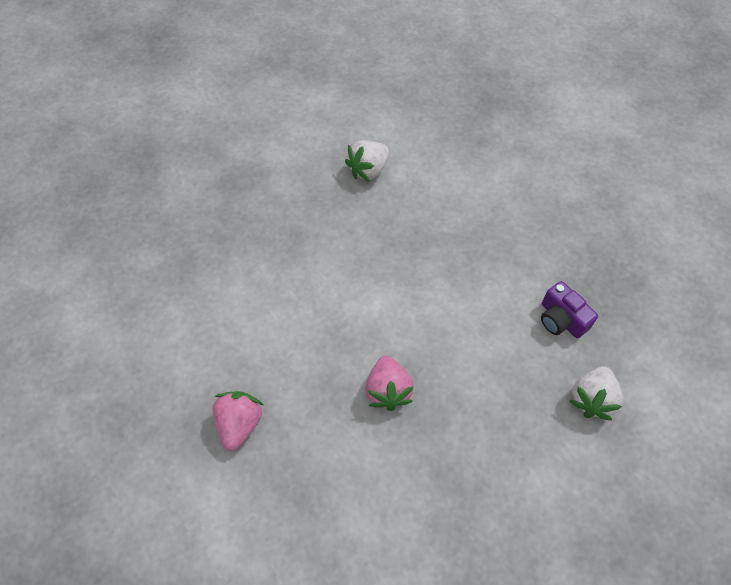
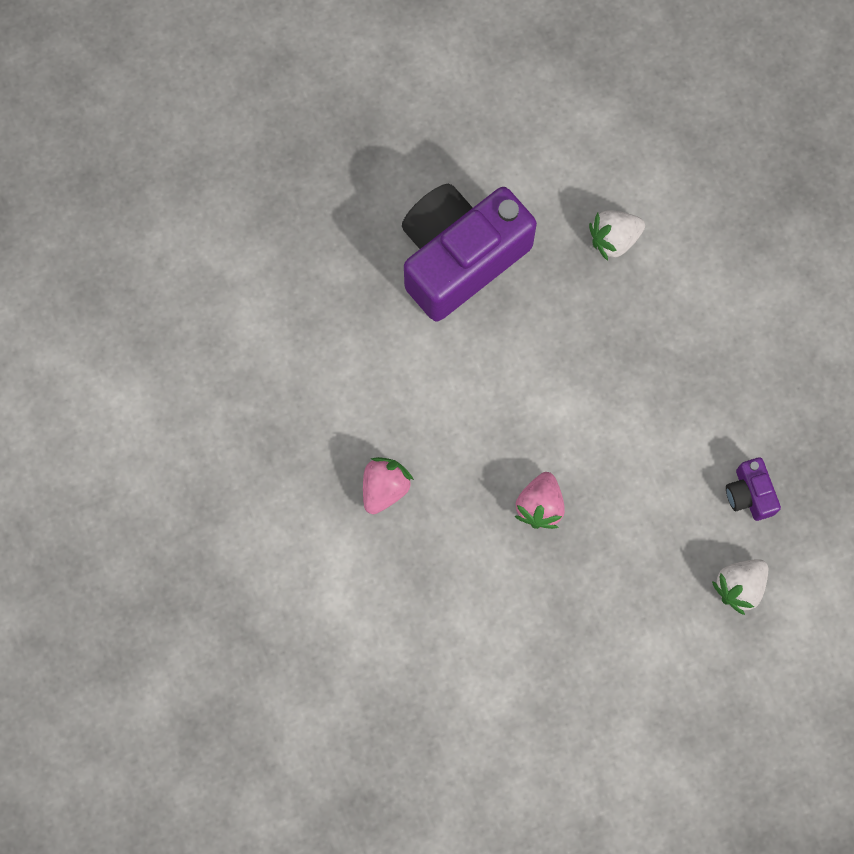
camera: 20 degrees right, 15 degrees up
none -> purple camera [402,183,537,321]

